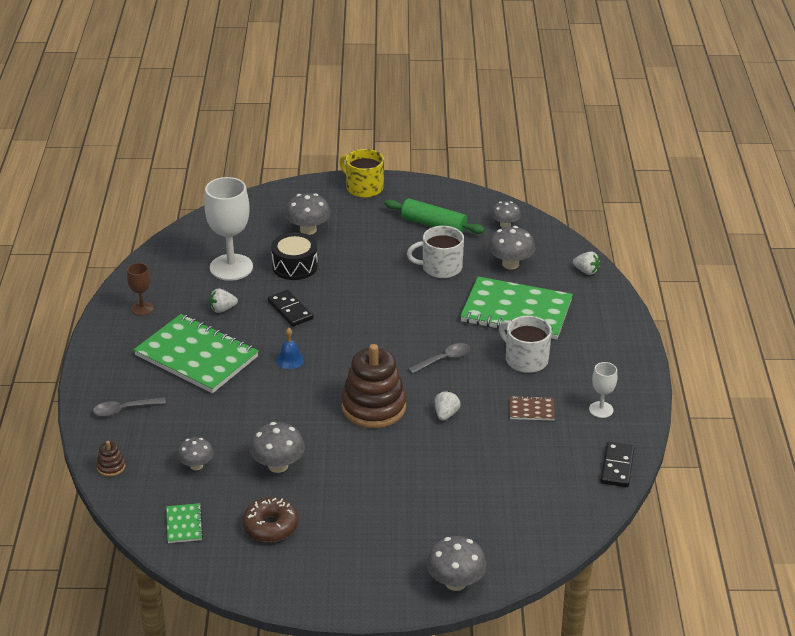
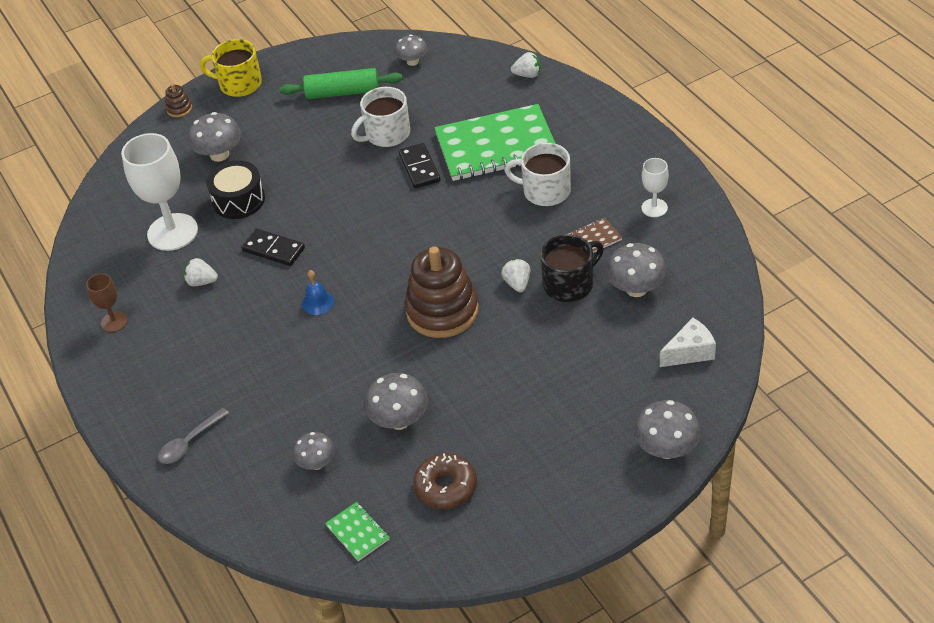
camera: 25 degrees left, 10 degrees up
brown stacking toy [96,441,125,477] -> brown stacking toy moved to [165,84,192,117]
green notebook [134,314,259,393] -> none
white strawberry [209,288,238,313] -> white strawberry turned 60 degrees clockwise [184,258,218,286]
grey spoon [408,343,470,374] -> none
grey mushroom [488,226,535,269] -> grey mushroom moved to [607,243,667,297]
black domino [600,442,635,487] -> black domino moved to [399,143,440,188]
none -> black mug [540,234,604,302]
none -> white cheese [660,318,716,367]

